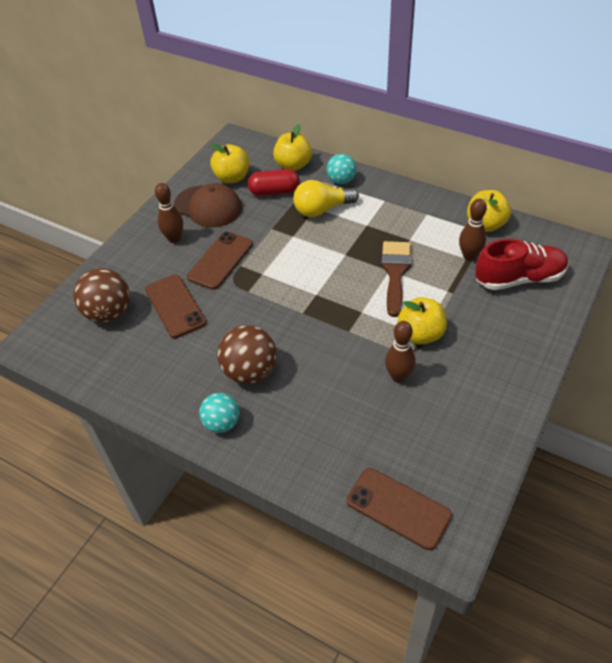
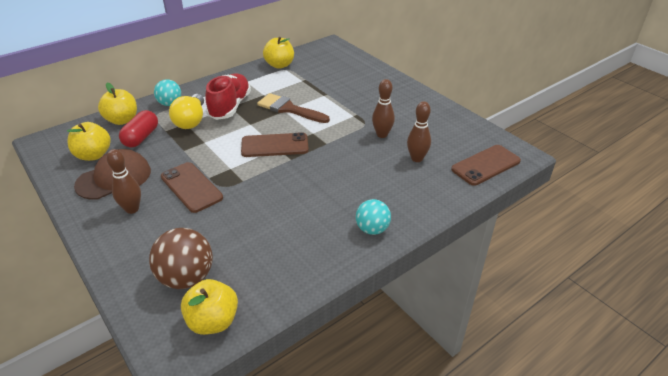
camera: 70 degrees left, 10 degrees down
brown phone [145,275,206,338] -> brown phone moved to [241,132,309,157]
brown ball [217,325,277,384] -> none
yellow apple [398,297,447,344] -> yellow apple moved to [181,279,238,335]
brown bowling pin [459,198,487,261] -> brown bowling pin moved to [407,101,431,162]
red shoe [475,239,568,290] -> red shoe moved to [205,73,251,120]

